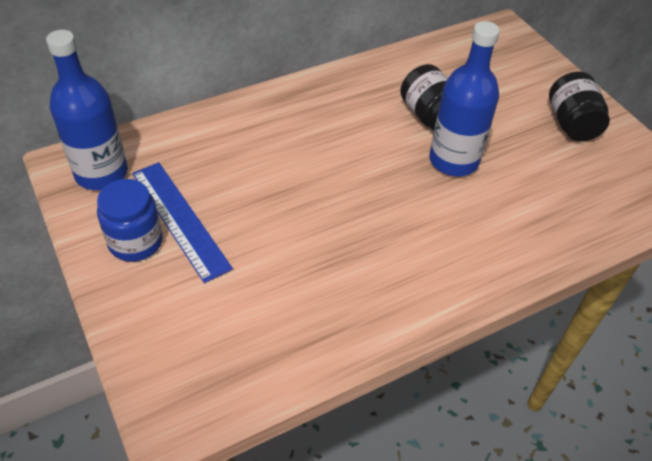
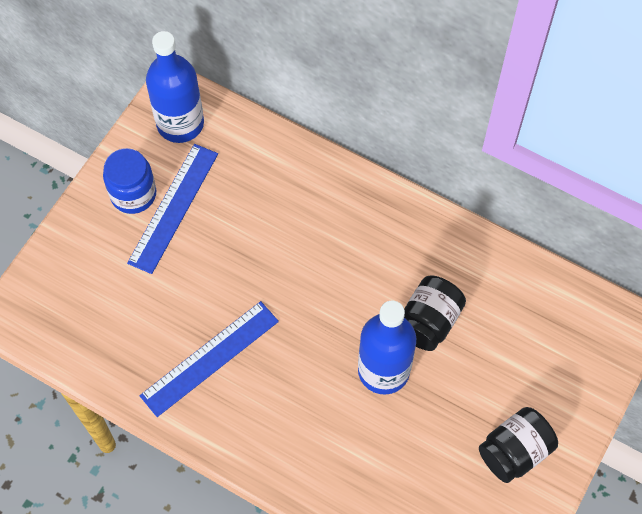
camera: 60 degrees right, 15 degrees up
none -> blue ruler [139,301,279,417]

